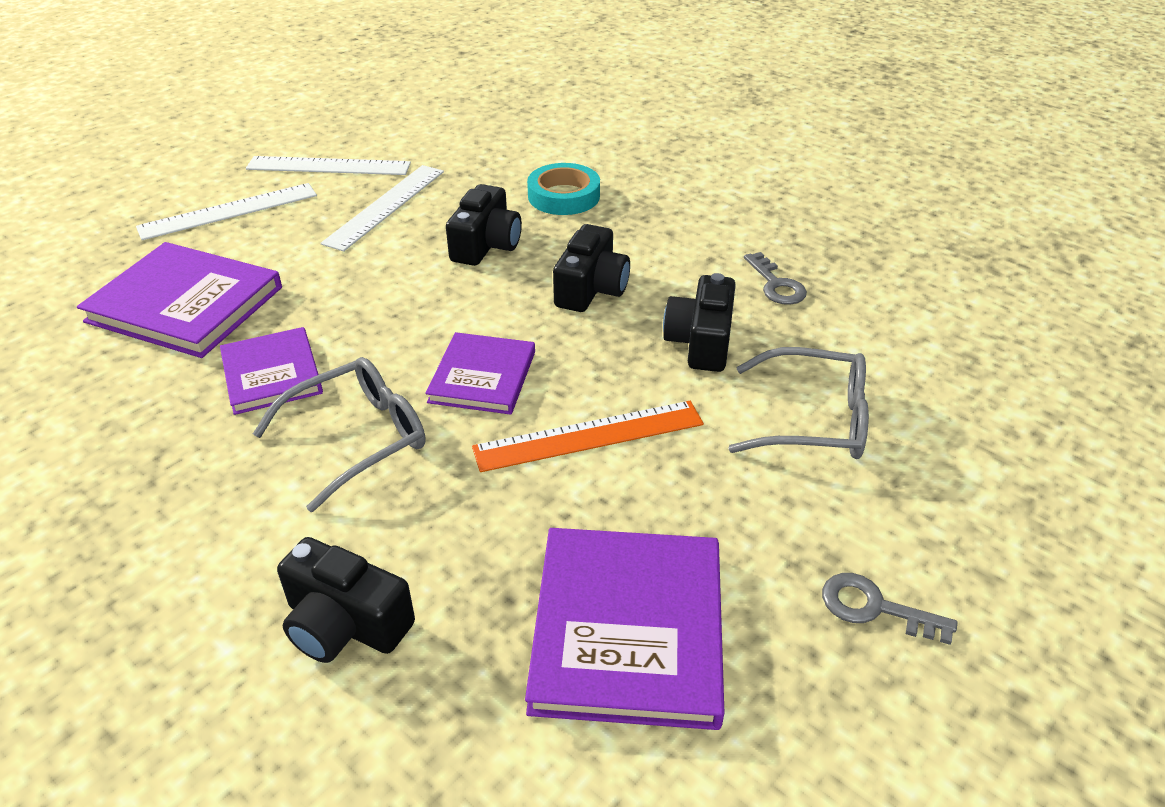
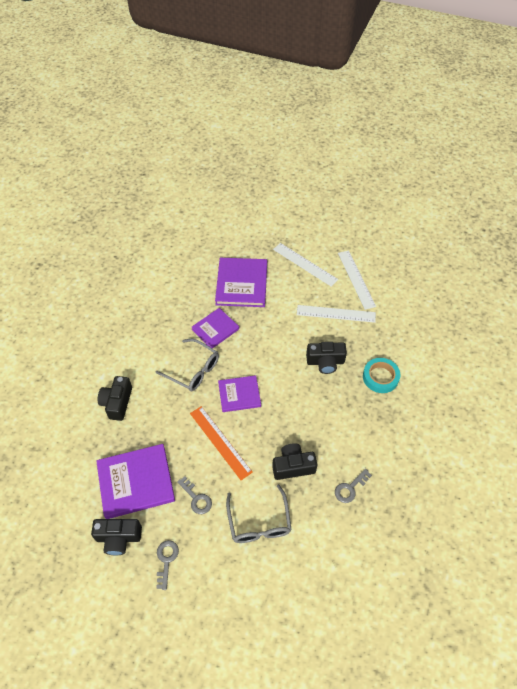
camera: 70 degrees right, 15 degrees up
black camera [553,224,630,312] -> black camera moved to [91,519,142,555]
none -> grey key [177,476,212,514]

